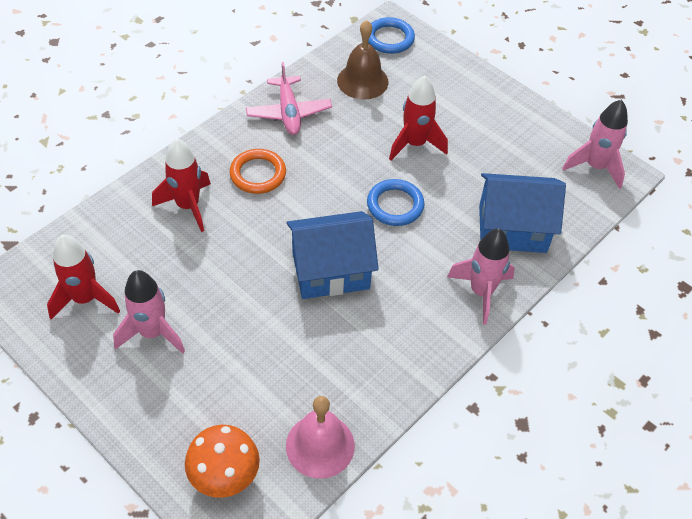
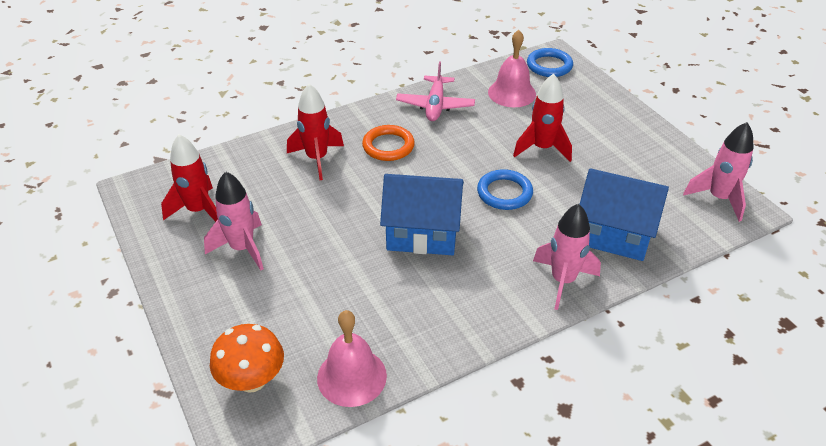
camera: 20 degrees right, 10 degrees down
brown bell [337,20,388,100] -> pink bell [488,30,536,107]

